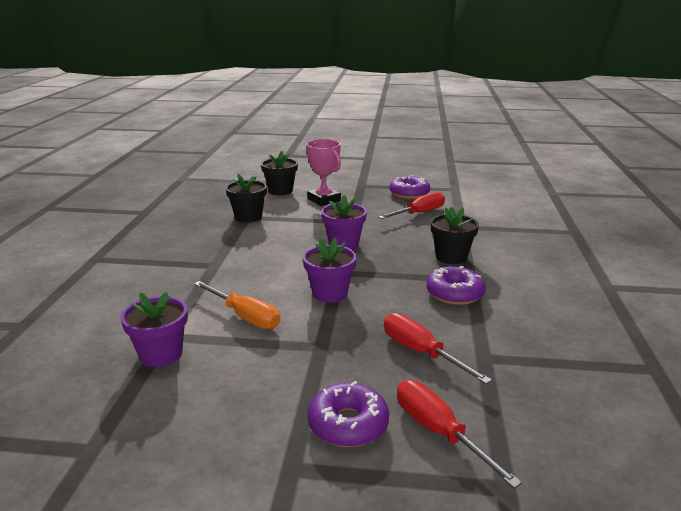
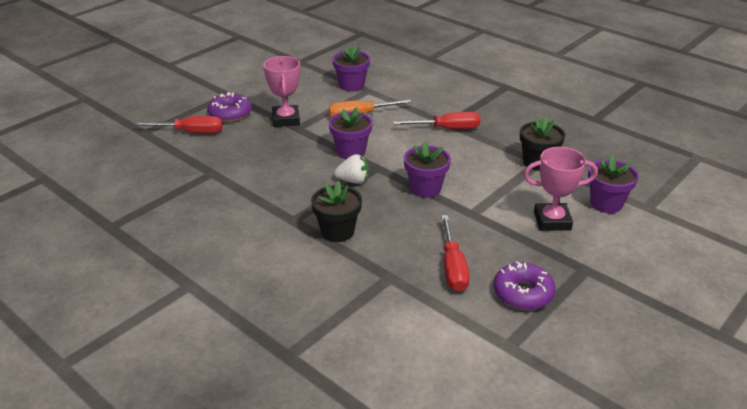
camera: 125 degrees right, 10 degrees up
black flower pot [261,151,298,195] -> purple flower pot [588,154,639,213]
red screwdriver [384,313,492,384] -> red screwdriver moved to [393,112,480,129]
purple donut [426,266,486,305] -> none
none -> pink trophy [263,56,300,127]
none -> white strawberry [334,154,369,184]

